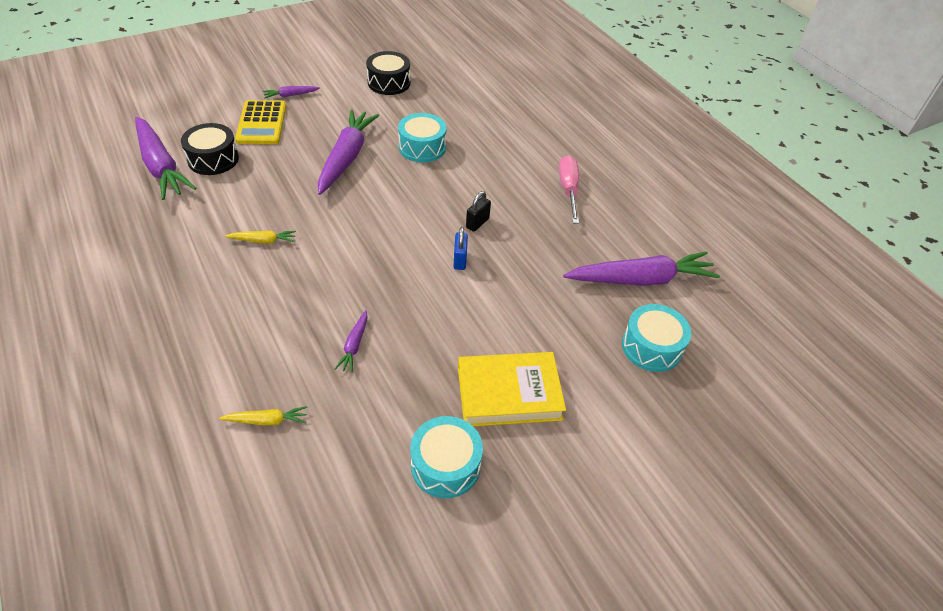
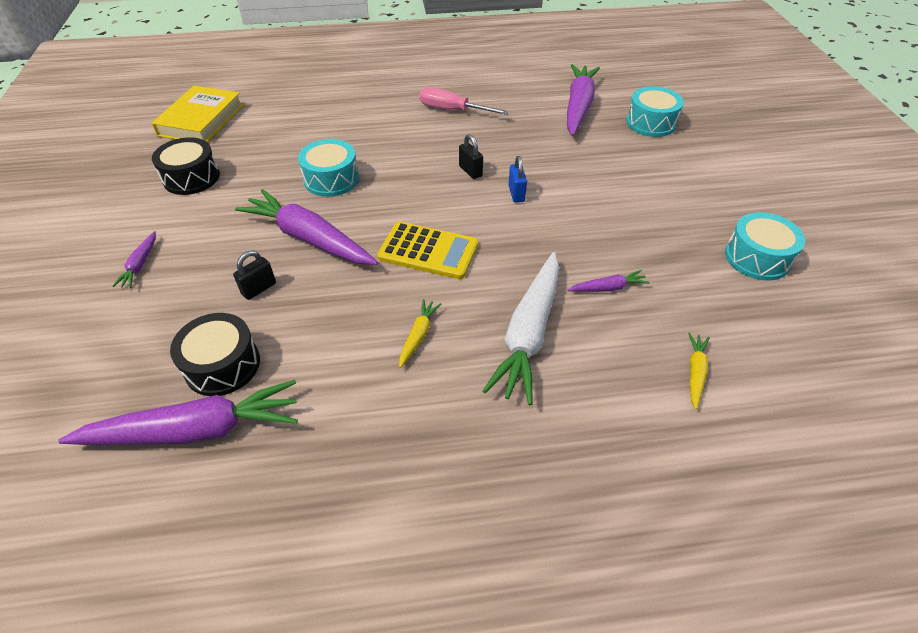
camera: 65 degrees left, 0 degrees up
yellow calculator [235,100,286,144] -> yellow calculator moved to [377,222,478,279]
purple carrot [335,310,368,373] -> purple carrot turned 45 degrees counterclockwise [568,270,649,292]
blue padlock [453,227,468,270] -> blue padlock turned 60 degrees clockwise [508,156,527,202]
yellow book [458,352,566,426] -> yellow book moved to [152,86,243,142]
none -> black padlock [233,251,276,300]
none -> white carrot [483,252,559,405]

